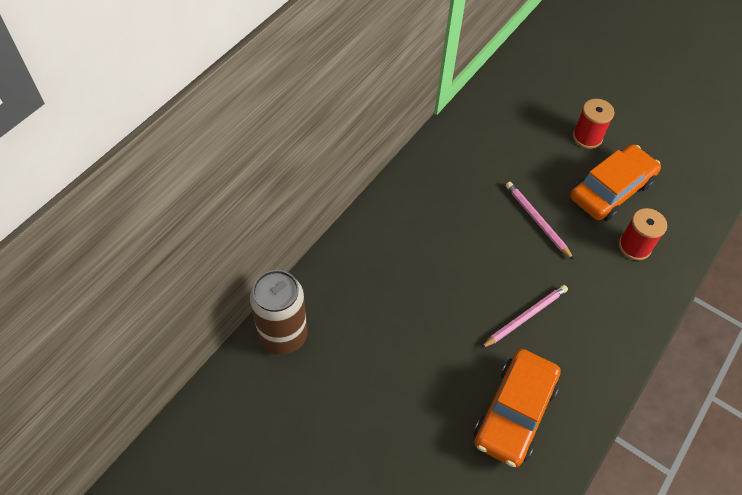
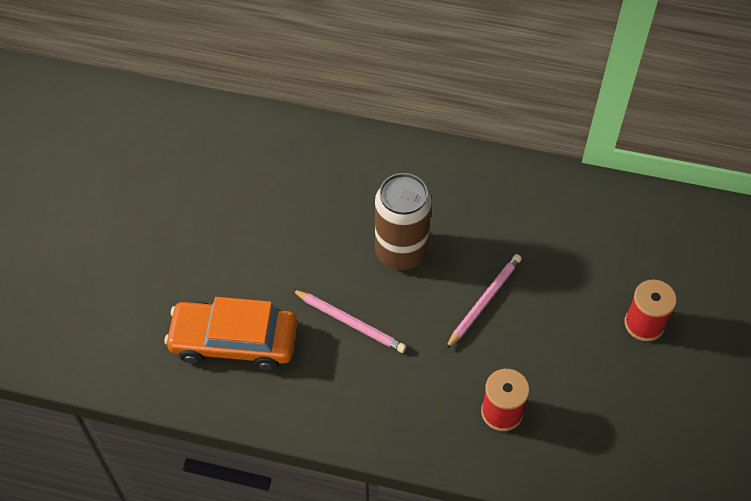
camera: 70 degrees right, 0 degrees up
brown can [250,270,308,355] -> brown can moved to [375,173,432,270]
orange car [570,144,661,221] -> none

